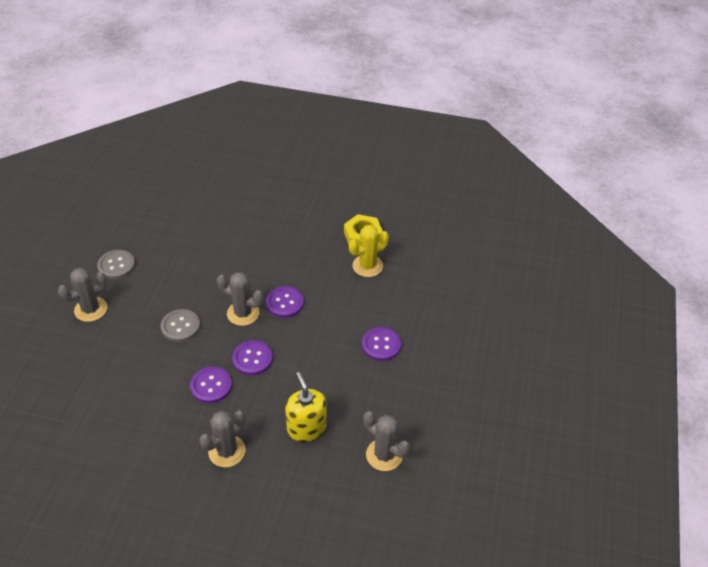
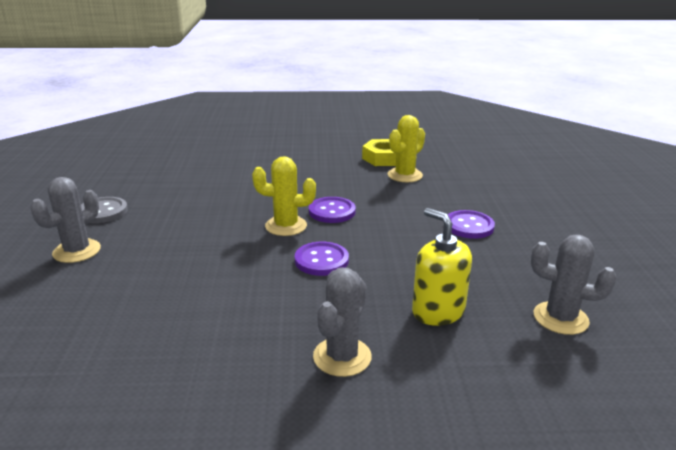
camera: 15 degrees left, 20 degrees down
grey button [161,309,200,342] -> none
purple button [190,367,232,403] -> none
grey cactus [217,272,264,326] -> yellow cactus [252,156,316,236]

